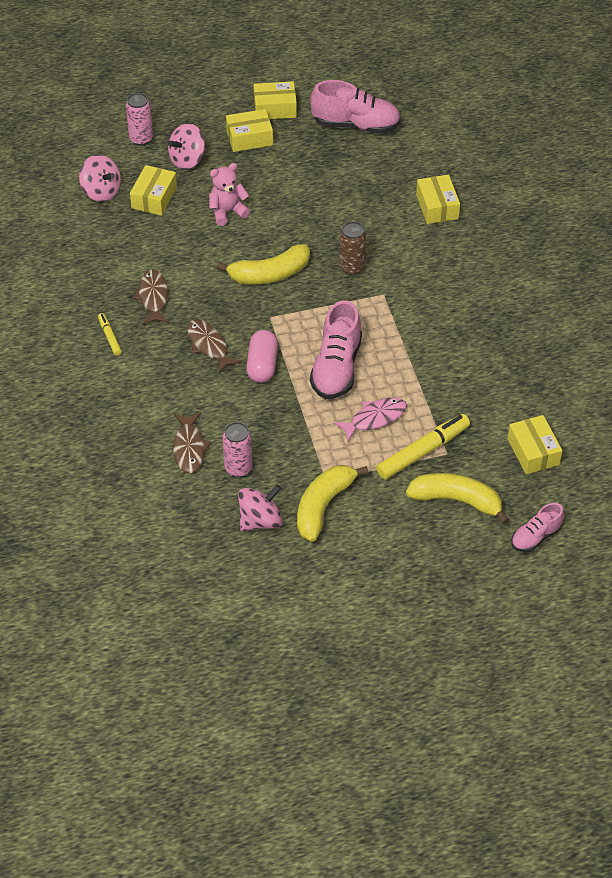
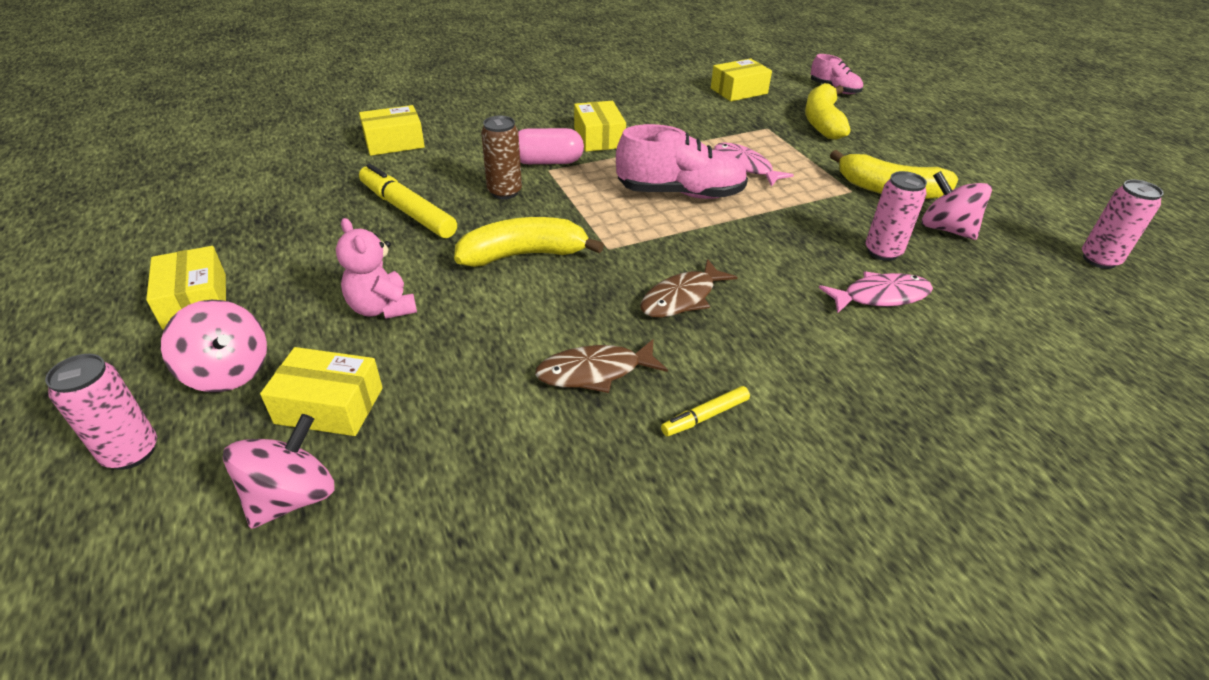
camera: 100 degrees left, 10 degrees down
brown fish [173,413,211,473] -> pink fish [819,271,933,314]
yellow banana [217,244,310,284] -> yellow banana turned 75 degrees counterclockwise [454,217,604,267]
pink capsule [246,330,278,383] -> pink capsule moved to [518,128,584,164]
yellow box [254,81,297,119] -> yellow box moved to [574,101,626,152]
pink shoe [310,80,401,134] -> none
yellow marker [376,414,470,480] -> yellow marker moved to [359,164,457,238]
none -> pink can [1082,180,1164,269]

